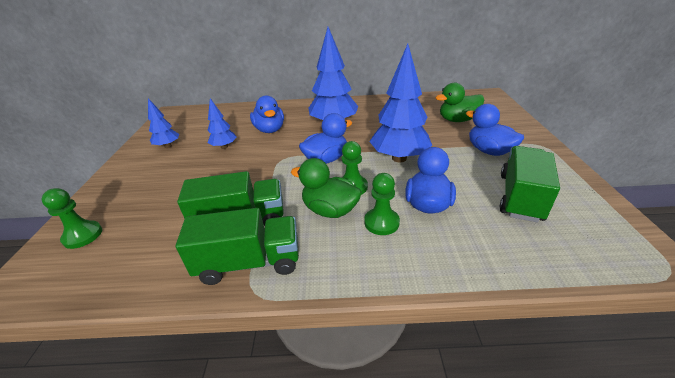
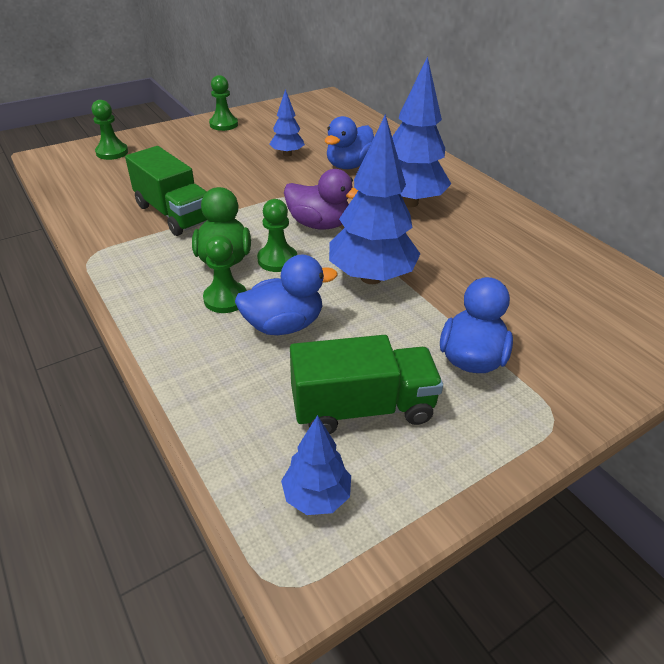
camera: 55 degrees right, 5 degrees up
blue tree [148,98,179,148] -> blue tree moved to [281,415,351,515]
green truck [175,208,299,285] -> none
blue duck [299,113,352,164] -> purple duck [284,169,358,230]
green duck [435,83,484,122] -> none
none -> green pawn [209,75,238,131]

